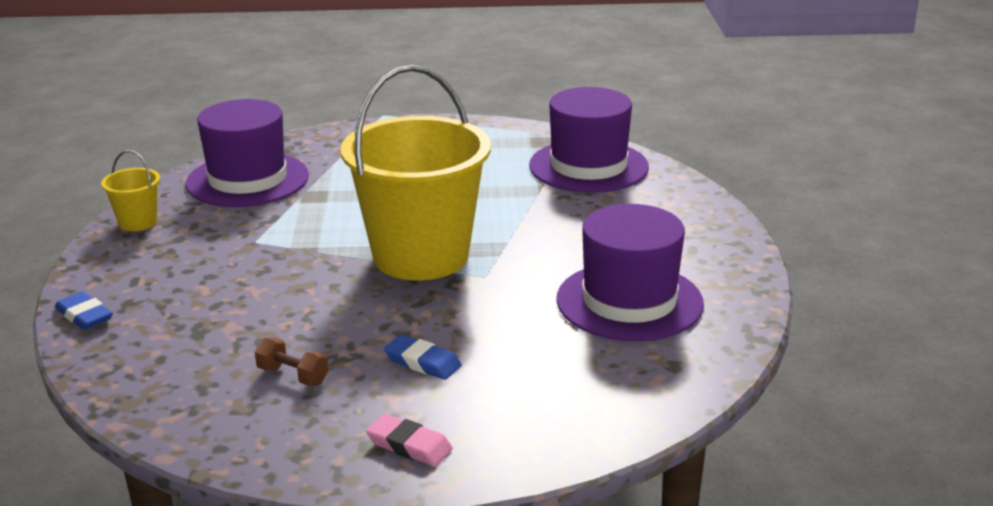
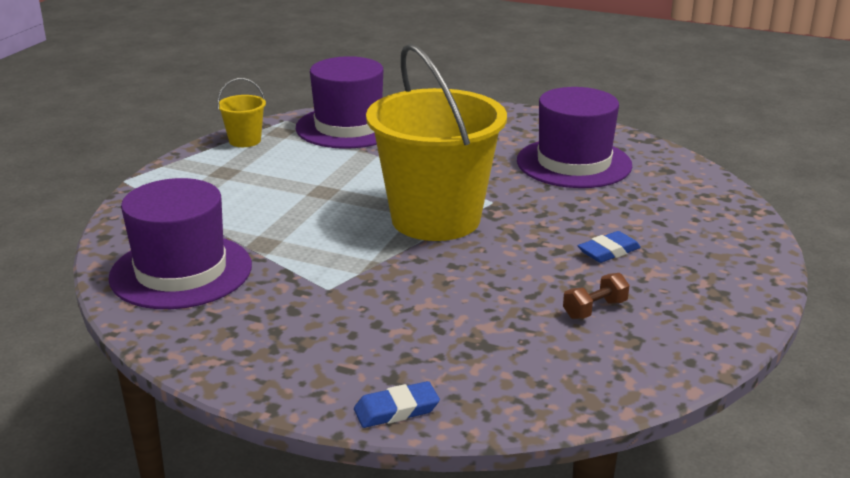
camera: 65 degrees left, 0 degrees up
yellow bucket [101,150,160,231] -> yellow bucket moved to [217,78,266,147]
pink eraser [366,414,453,467] -> none

